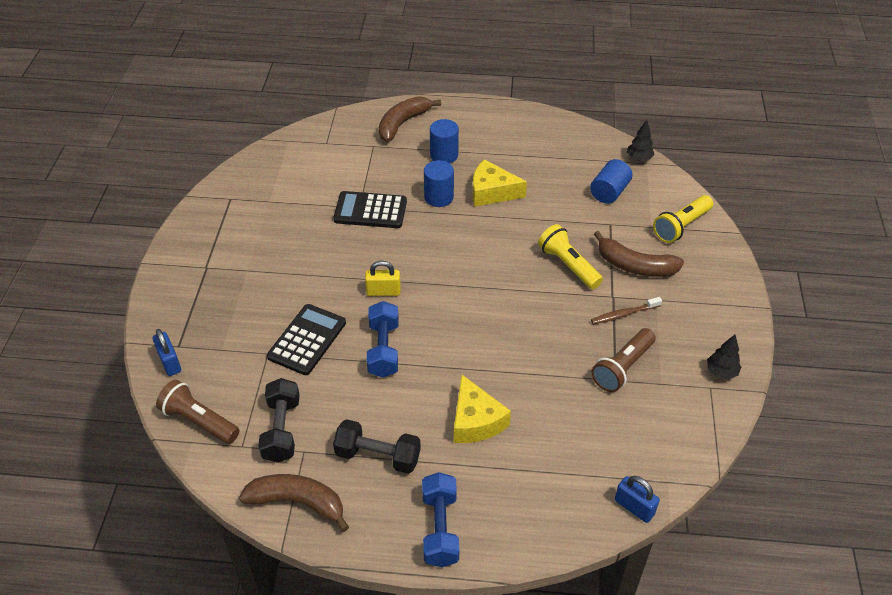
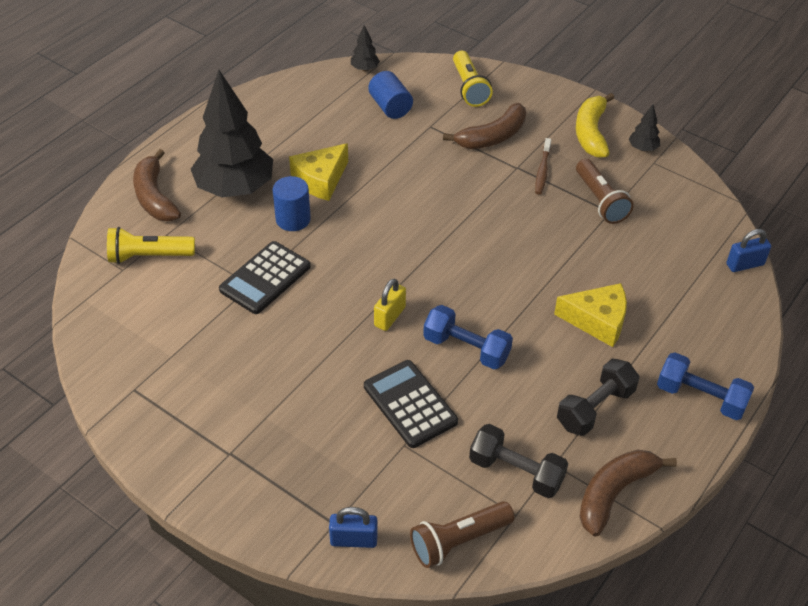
camera: 60 degrees left, 0 degrees up
blue cylinder [430,119,459,163] -> black tree [191,70,273,197]
yellow flashlight [538,224,603,289] -> yellow flashlight moved to [107,227,195,264]
none -> yellow banana [576,93,614,158]

